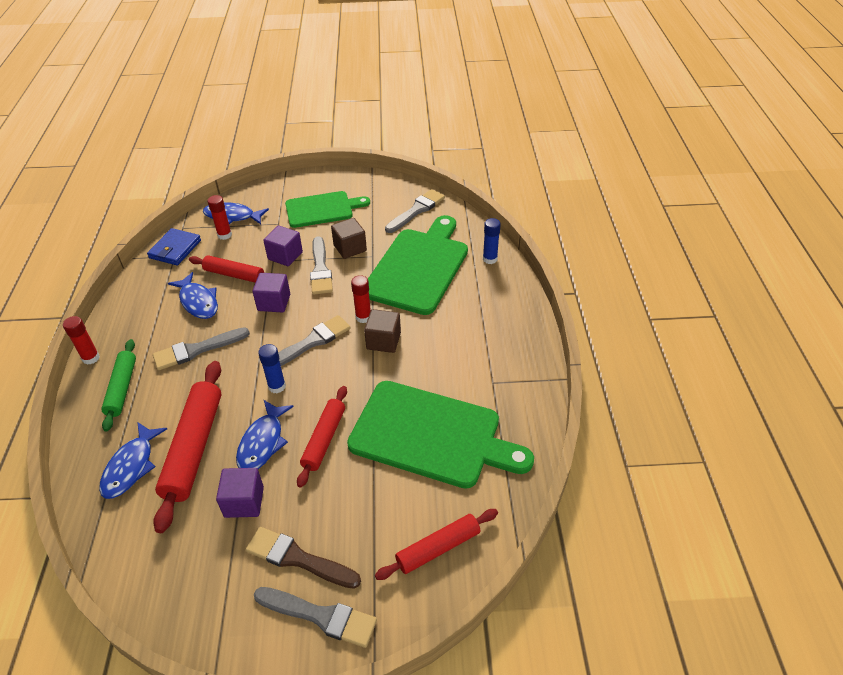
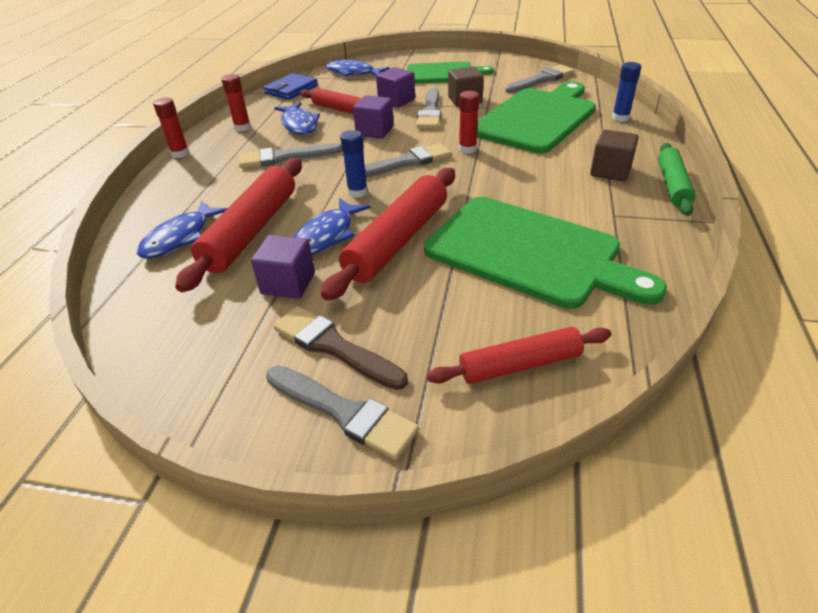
camera: 15 degrees right, 5 degrees down
green rolling pin [101,339,136,432] -> green rolling pin moved to [658,143,696,215]
red glue stick [207,195,232,240] -> red glue stick moved to [221,74,251,131]
red rolling pin [297,386,347,488] -> red rolling pin [321,168,455,301], size x1.61
brown cube [364,309,401,353] -> brown cube moved to [590,130,639,181]

